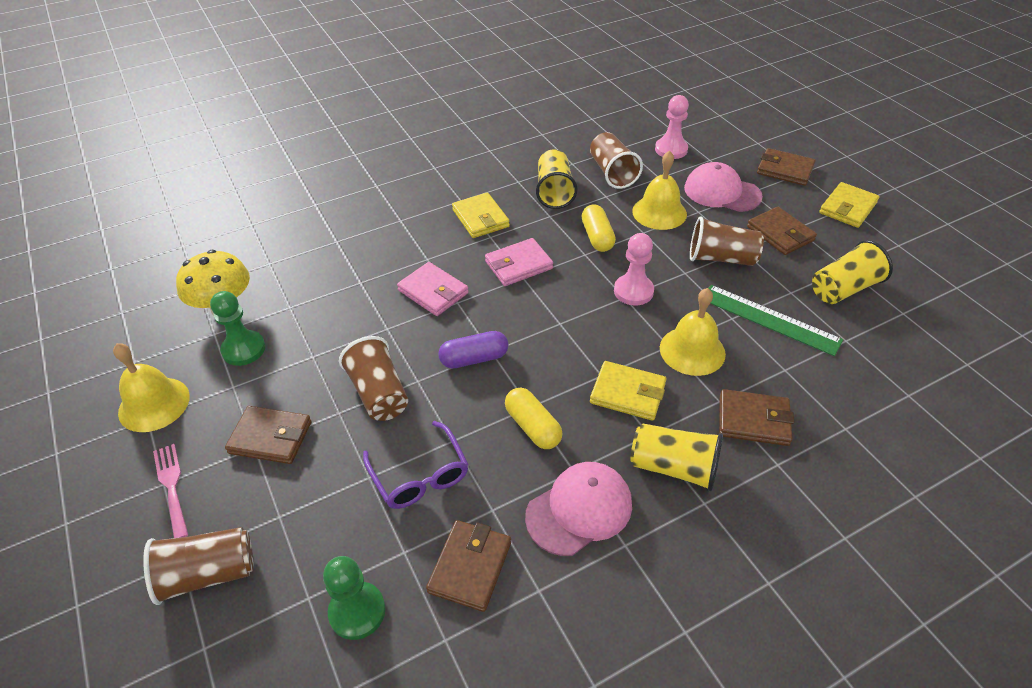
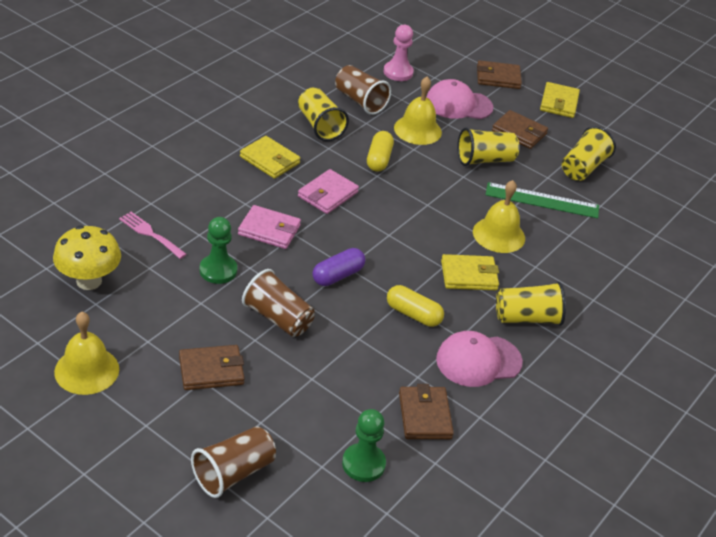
camera: 30 degrees left, 5 degrees down
pink fork [153,444,188,538] -> pink fork moved to [119,212,187,259]
green pawn [210,291,265,366] -> green pawn moved to [200,217,237,284]
purple glasses [363,421,468,509] -> none
pink cap [525,462,632,556] -> pink cap turned 135 degrees counterclockwise [436,331,523,387]
yellow capsule [582,204,616,252] -> yellow capsule turned 45 degrees clockwise [367,131,394,172]
pink pawn [614,233,654,305] -> none
brown cup [690,216,764,266] -> yellow cup [457,127,519,166]
brown wallet [719,389,794,446] -> none

